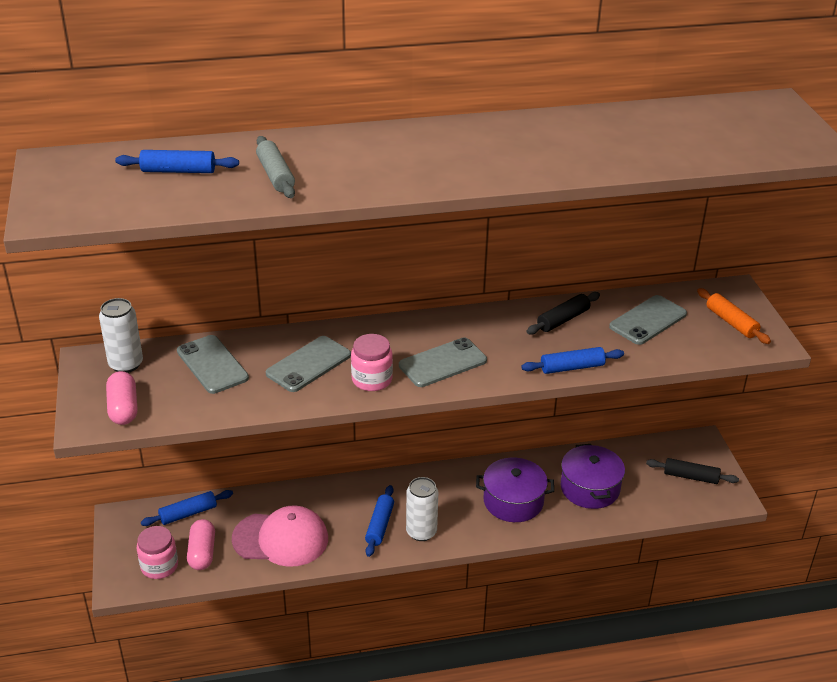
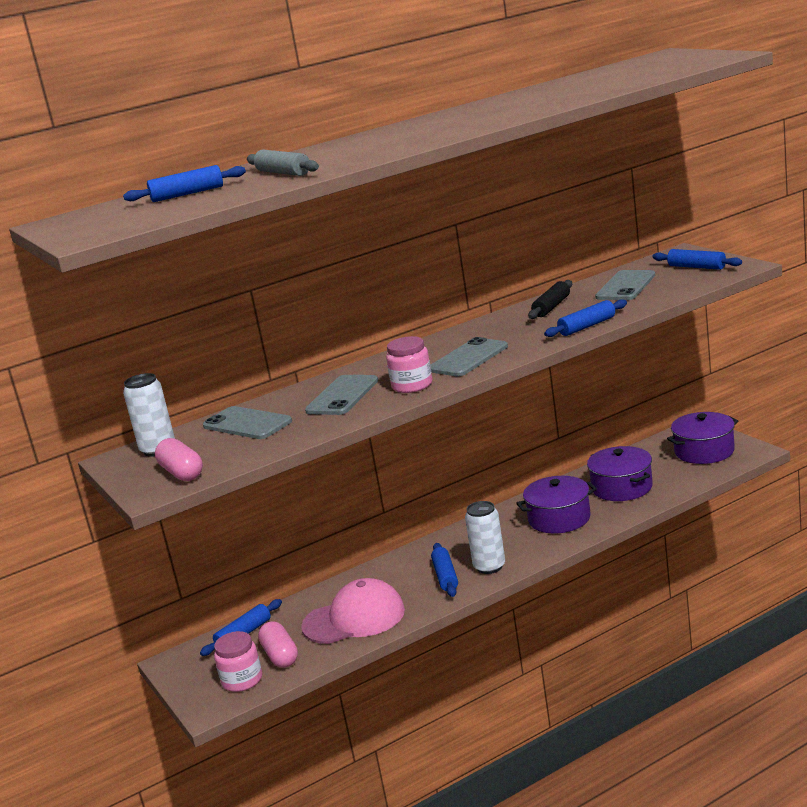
camera: 15 degrees left, 15 degrees down
black rolling pin [646,458,739,484] -> purple pot [667,412,738,464]
orange rolling pin [697,288,771,344] -> blue rolling pin [652,249,742,270]

